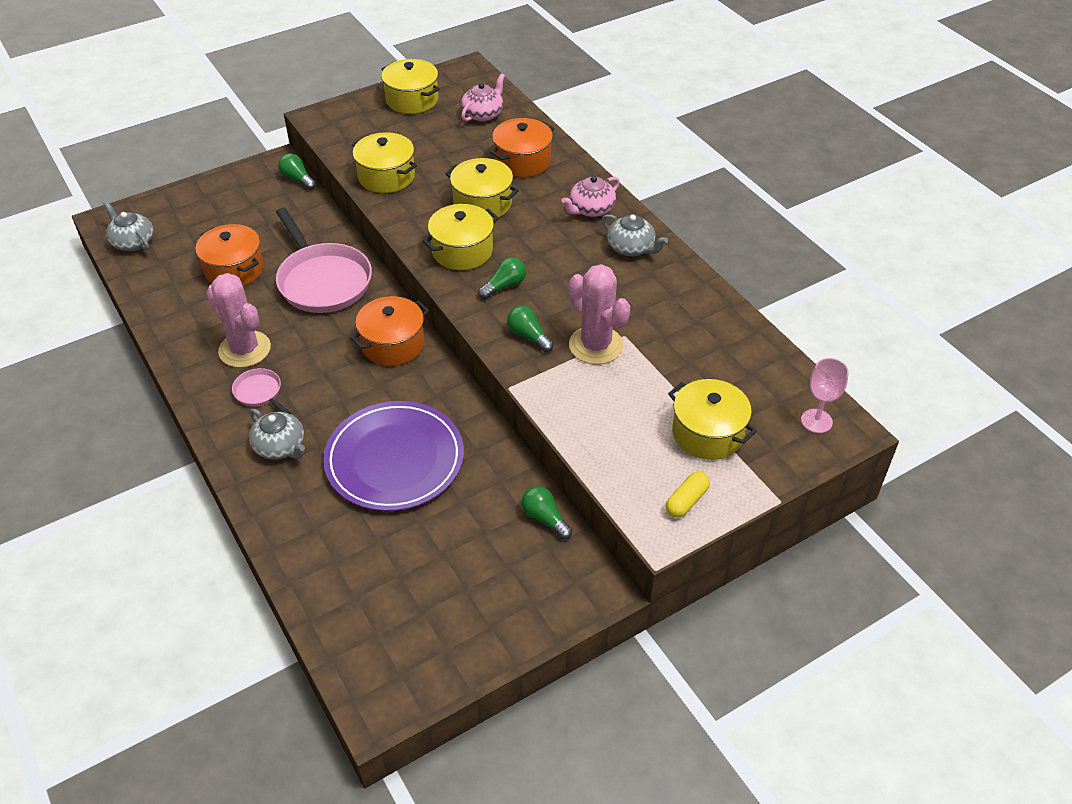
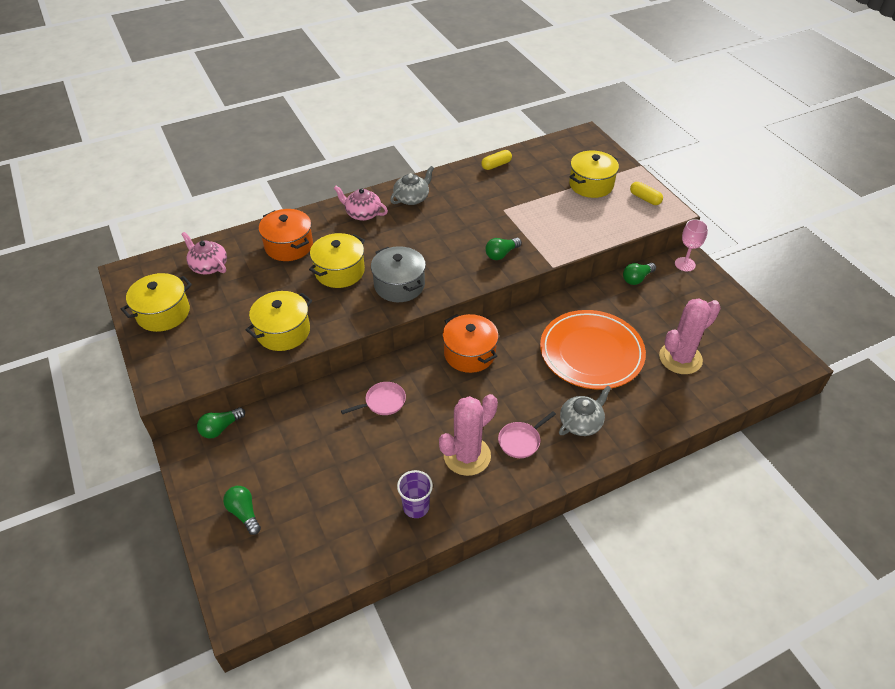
camera: 85 degrees left, 0 degrees up
grey teapot [103,201,154,251] -> none
orange pot [195,224,264,286] -> none
pink pan [276,208,372,313] -> pink pan [341,382,406,415], size x0.46
purple plate [323,401,464,511] -> orange plate [540,310,646,390]
yellow pot [423,204,499,270] -> grey pot [371,246,426,302]
green light bulb [478,257,526,299] -> green light bulb moved to [223,486,261,535]
pink teapot [561,176,620,217] -> pink teapot turned 150 degrees clockwise [334,186,388,221]
pink cactus [569,264,631,364] -> pink cactus moved to [659,298,721,374]
pink goblet [801,358,849,433] -> pink goblet moved to [675,219,708,271]
none -> purple cup [397,470,433,518]
none -> yellow capsule [481,150,512,170]

